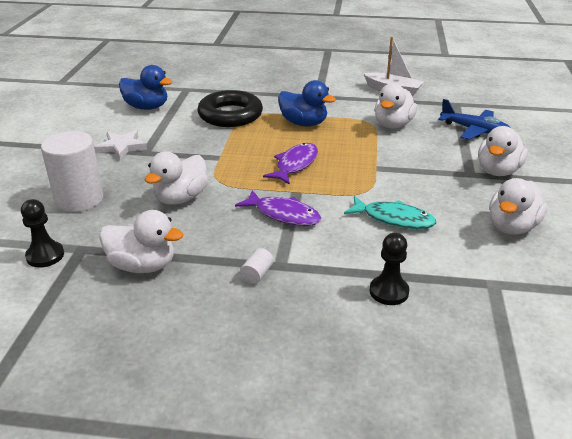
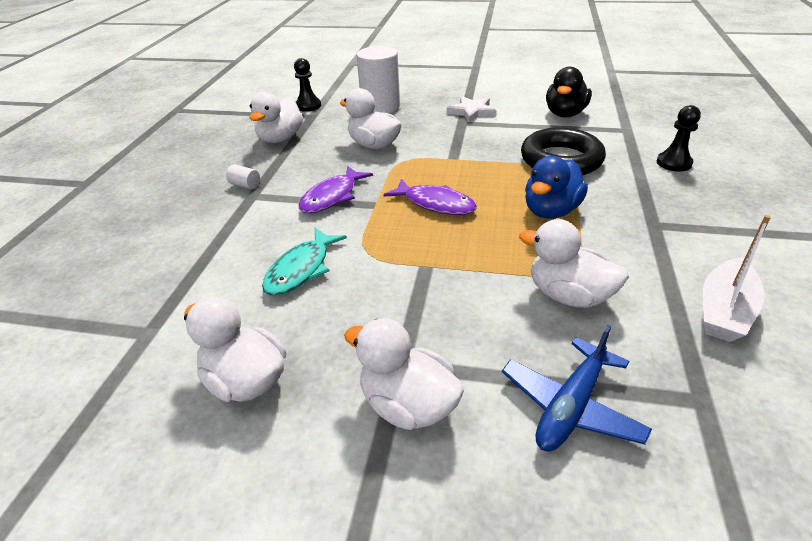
camera: 95 degrees right, 5 degrees up
blue duck [119,65,173,110] -> black duck [546,67,592,117]
black pawn [370,233,409,305] -> black pawn moved to [657,105,701,171]

